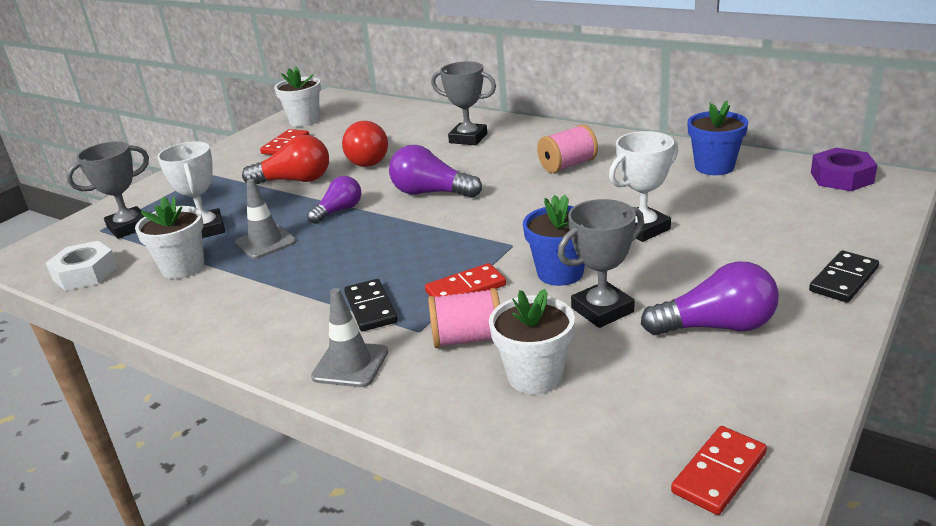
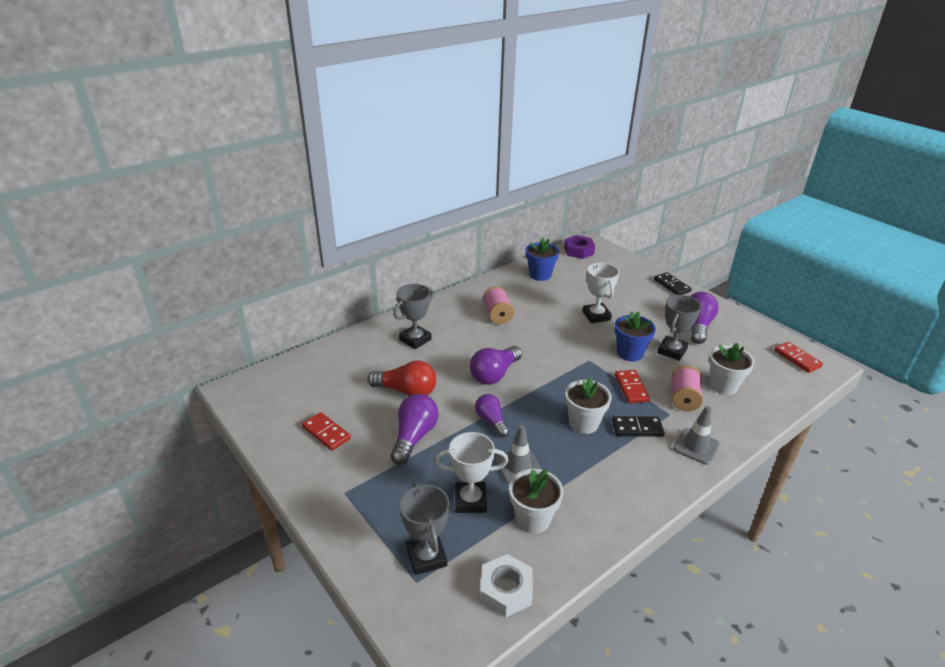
camera: 75 degrees left, 5 degrees up
red light bulb [242,135,329,184] -> purple light bulb [391,394,438,465]
white flower pot [274,67,321,127] -> white flower pot moved to [565,377,612,434]
grey trophy [558,199,644,328] -> grey trophy turned 45 degrees clockwise [657,295,701,361]

